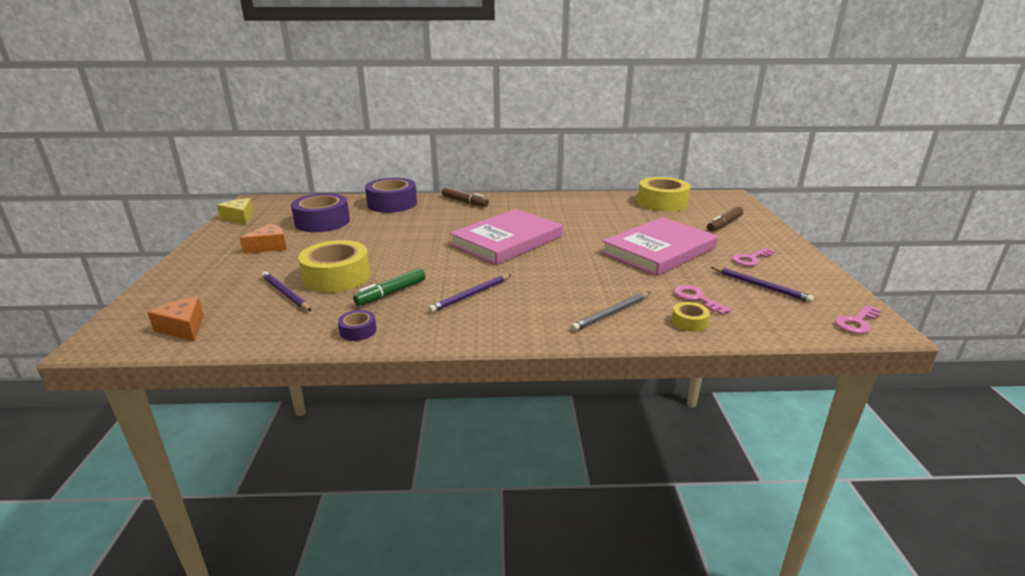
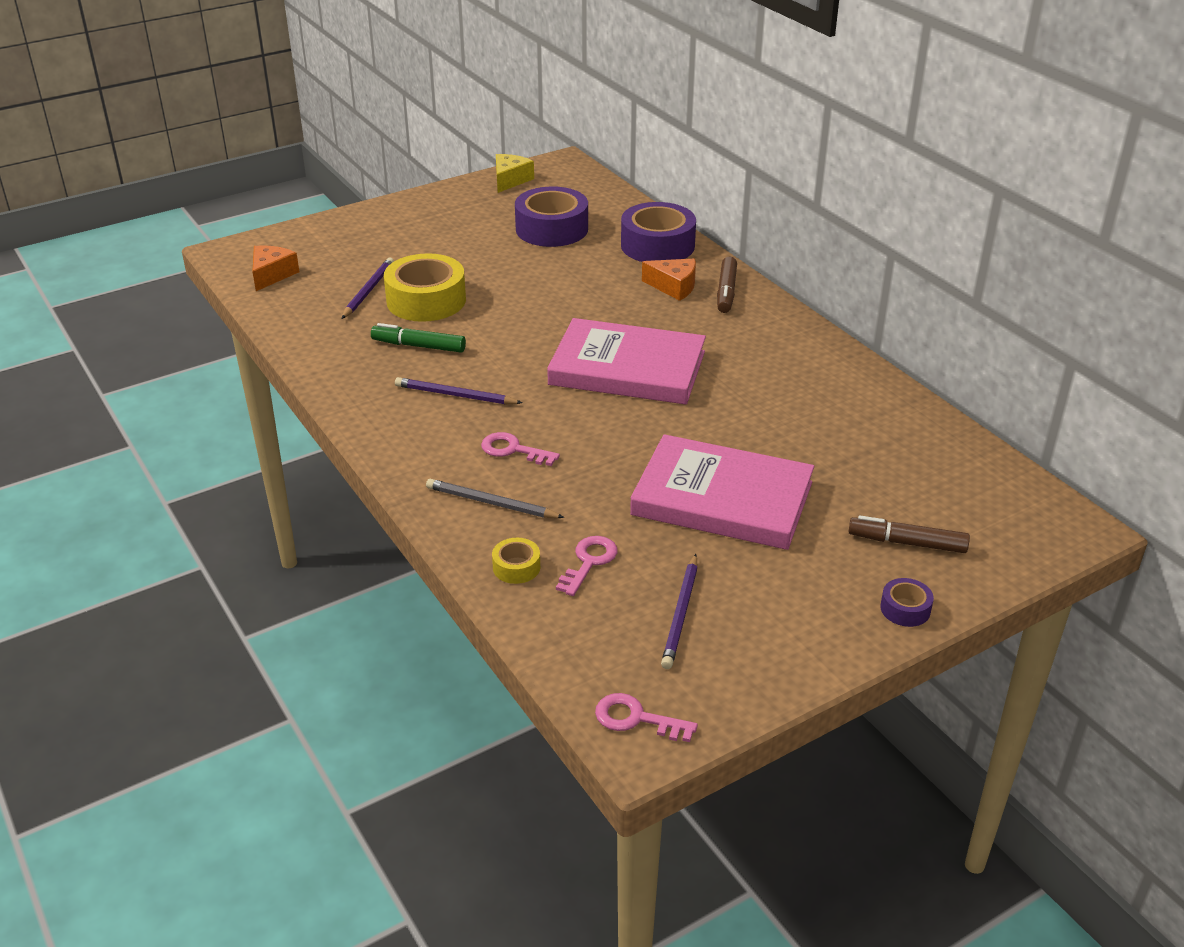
camera: 60 degrees right, 10 degrees up
orange cheese [240,224,287,254] -> orange cheese moved to [642,259,696,301]
purple tape [338,310,377,341] -> purple tape moved to [880,578,934,627]
yellow tape [638,177,690,212] -> none
pink key [732,247,775,266] -> pink key moved to [481,432,560,466]

